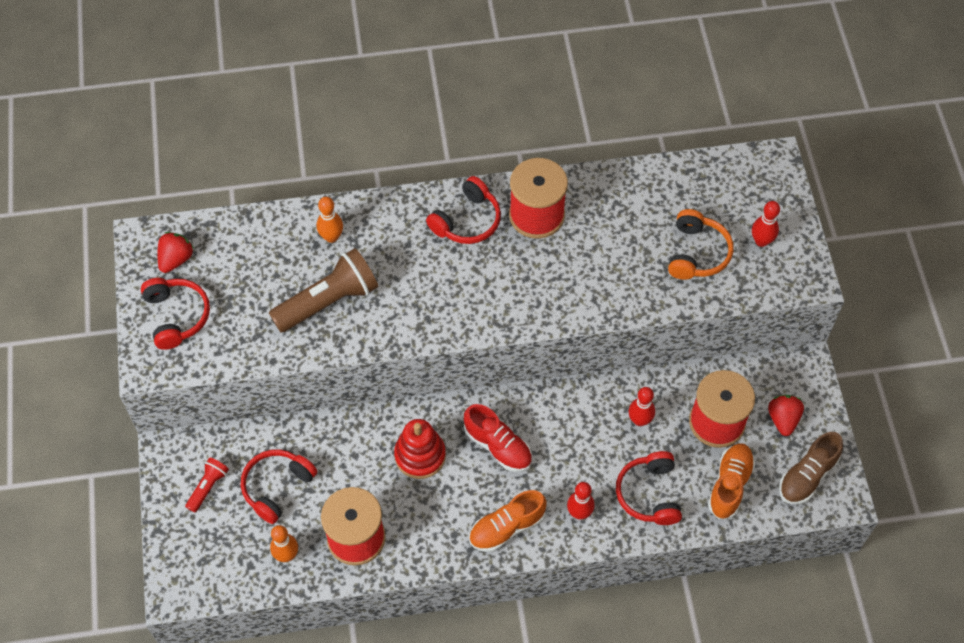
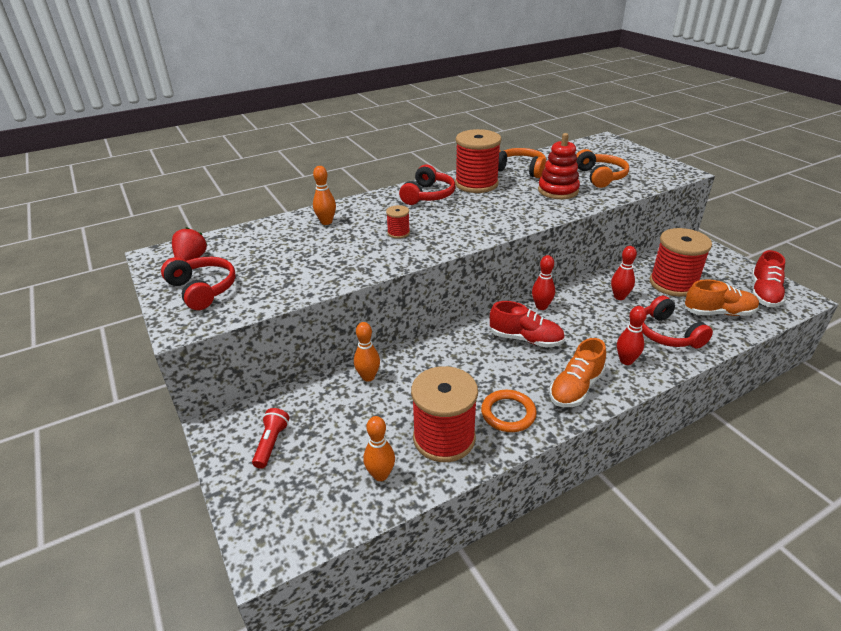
camera: 20 degrees left, 25 degrees down
red headphones [241,449,317,524] -> none
brown flashlight [269,248,378,332] -> none
red stacking toy [394,419,446,479] -> red stacking toy moved to [538,133,580,199]
orange shoe [708,443,755,519] -> orange shoe turned 90 degrees clockwise [684,279,759,316]
red bowling pin [752,201,780,247] -> red bowling pin moved to [532,255,555,310]
red strawberry [768,395,804,436] -> none
brown shoe [779,432,843,504] -> red shoe [752,250,786,307]
none -> orange bowling pin [354,322,380,382]
none -> red spool [386,205,410,239]
none -> orange ring [481,390,537,432]
none -> orange headphones [498,148,546,178]

